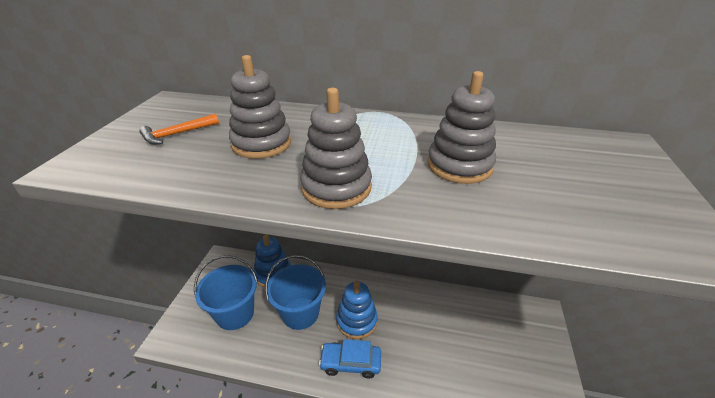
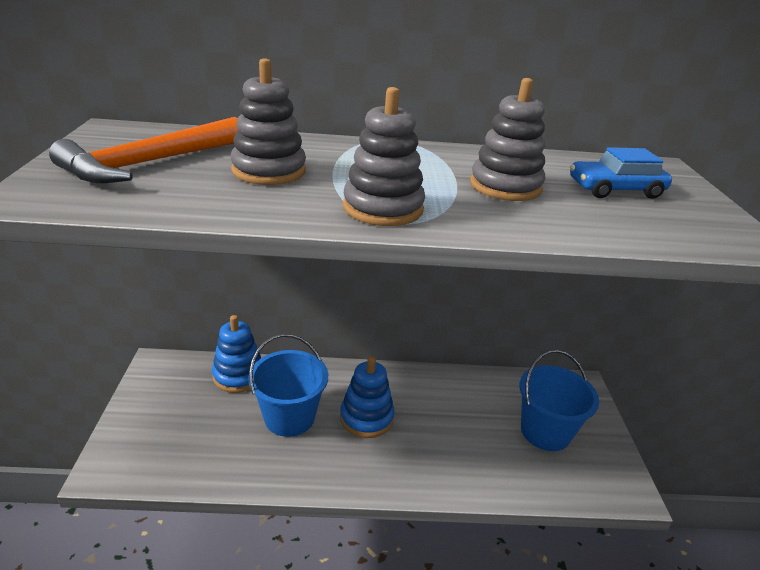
camera: 15 degrees left, 5 degrees down
orange hammer [139,114,219,145] -> orange hammer [49,117,238,183], size x1.98
blue bucket [194,255,258,330] -> blue bucket moved to [519,350,599,451]
blue car [319,339,381,379] -> blue car moved to [570,147,672,199]

